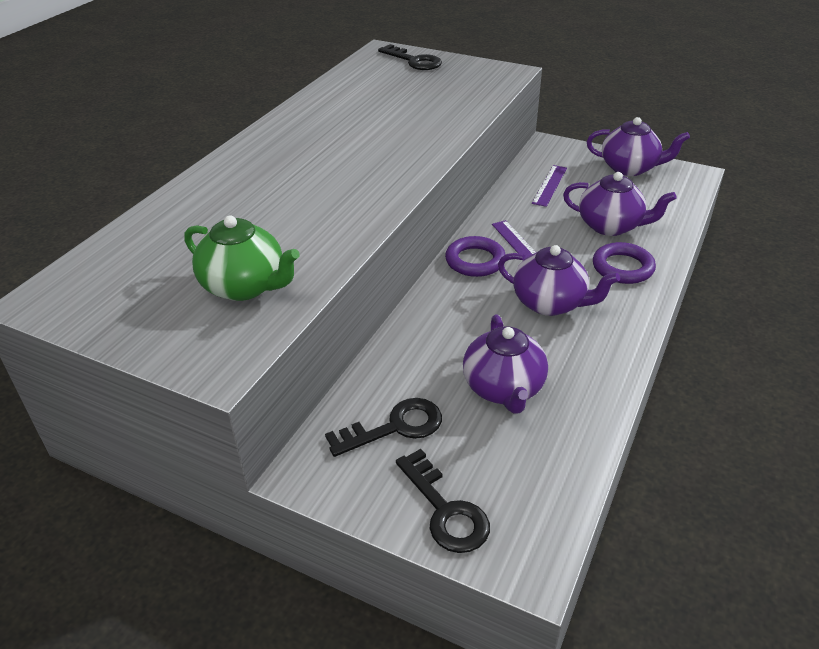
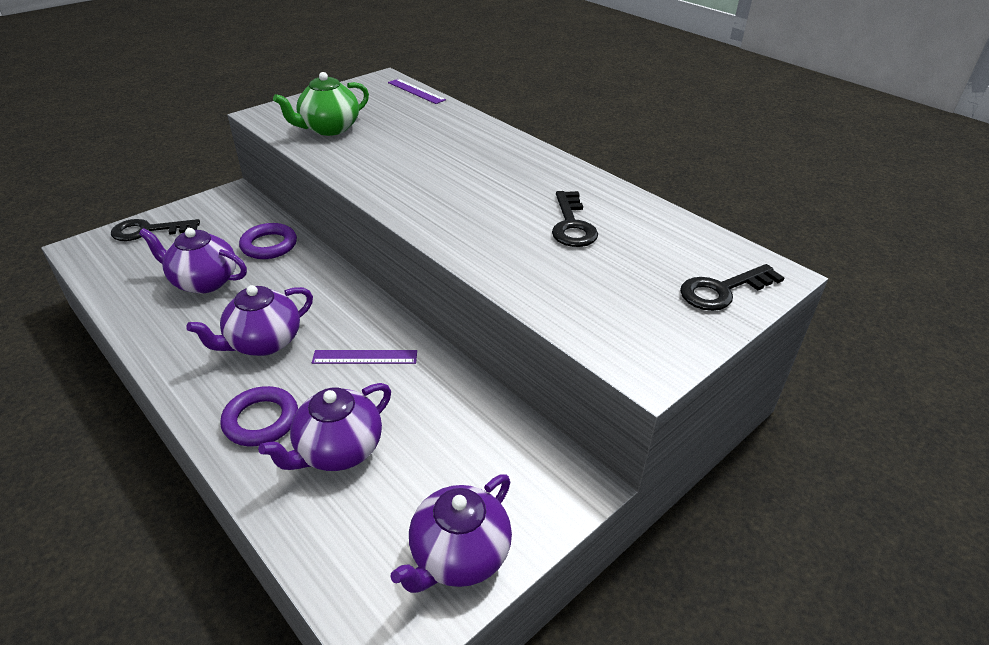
camera: 110 degrees right, 0 degrees up
black key [325,398,442,457] -> black key moved to [552,191,598,247]
purple ring [445,236,506,277] -> purple ring moved to [239,223,297,259]
purple ruler [532,165,567,207] -> purple ruler moved to [388,79,446,104]

